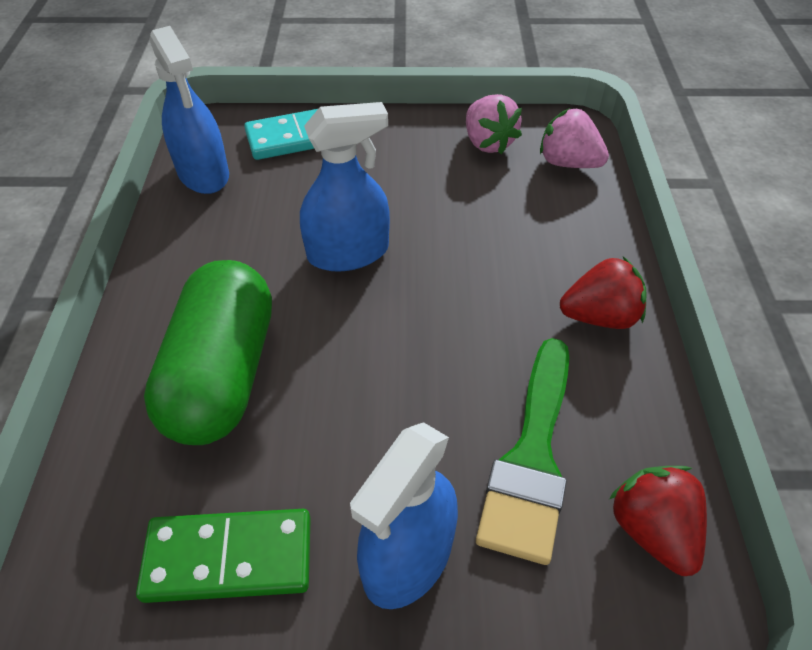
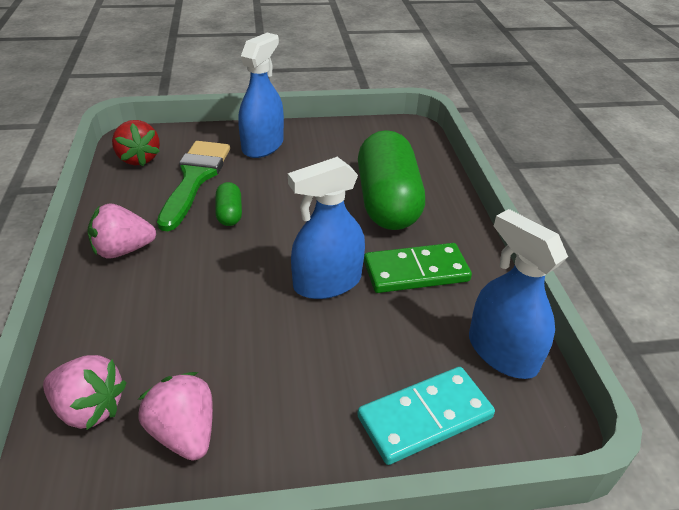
camera: 170 degrees right, 10 degrees down
green domino [136,509,311,603] -> green domino moved to [364,243,472,293]
red strawberry [560,257,647,329] -> pink strawberry [87,203,156,259]
none -> green capsule [215,182,242,226]

